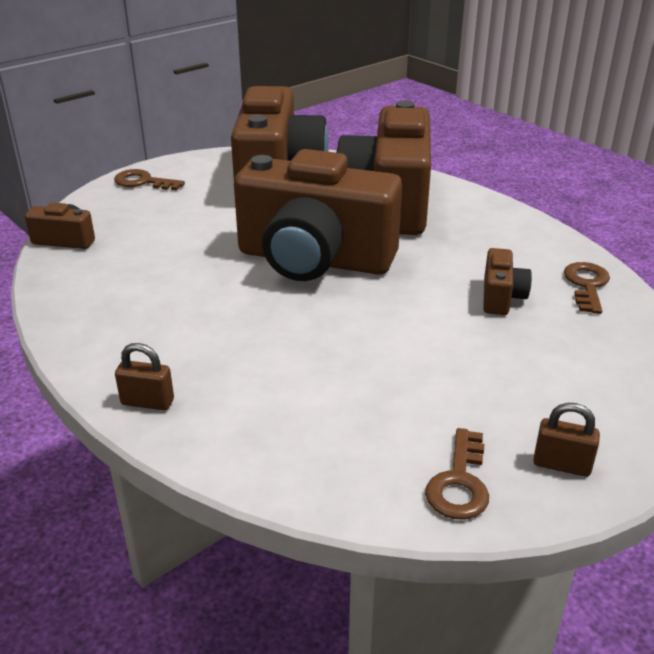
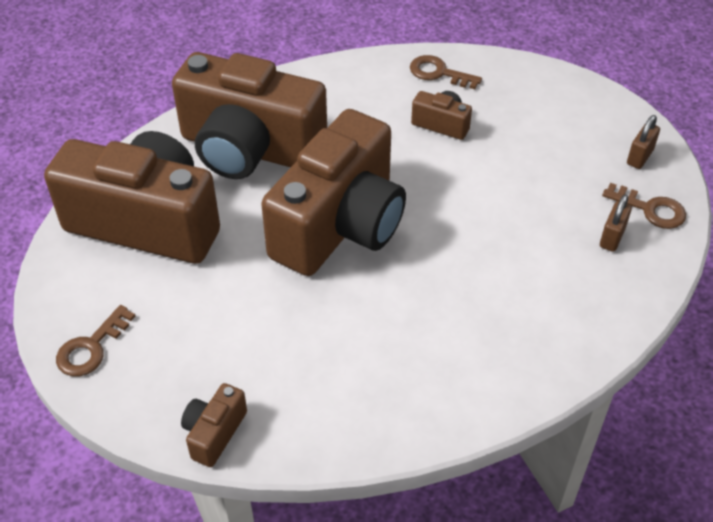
camera: 75 degrees left, 15 degrees up
brown padlock [115,343,174,410] -> brown padlock moved to [600,195,632,252]

